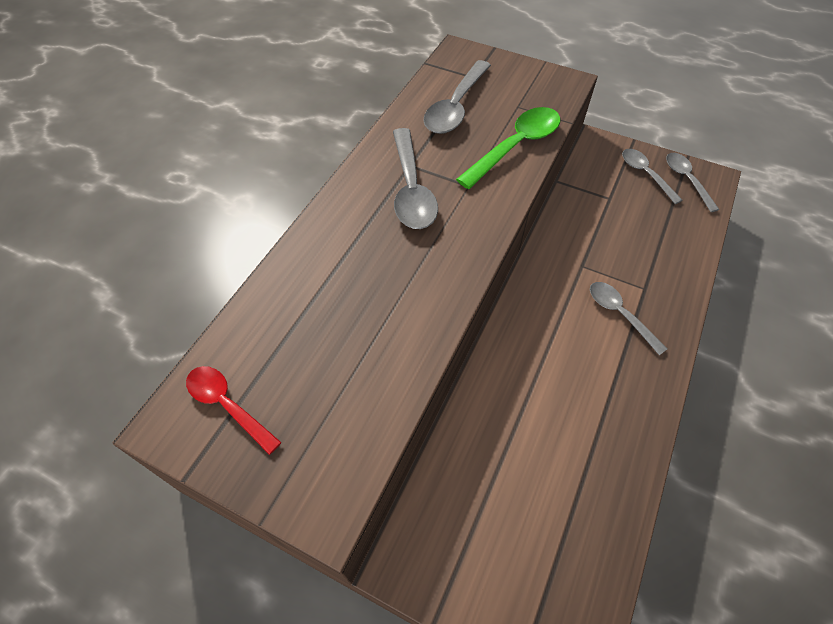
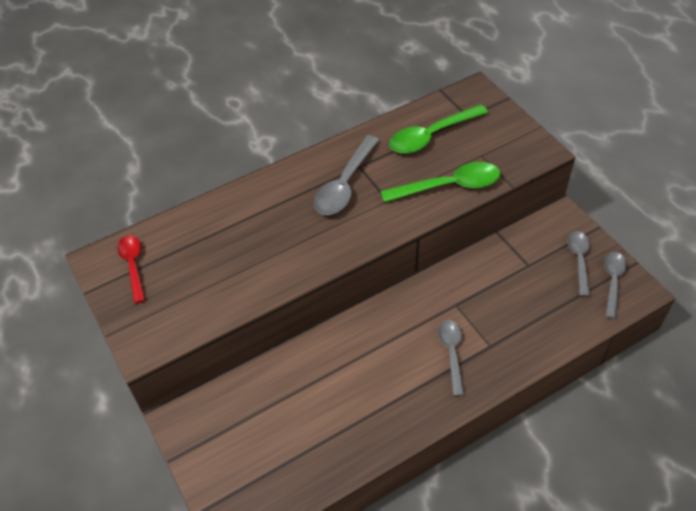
camera: 35 degrees right, 5 degrees down
grey spoon [423,60,491,134] -> green spoon [389,104,488,154]

